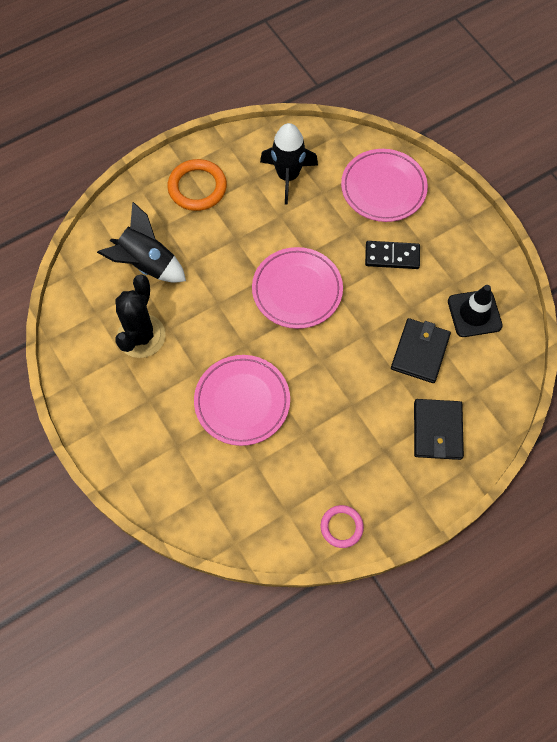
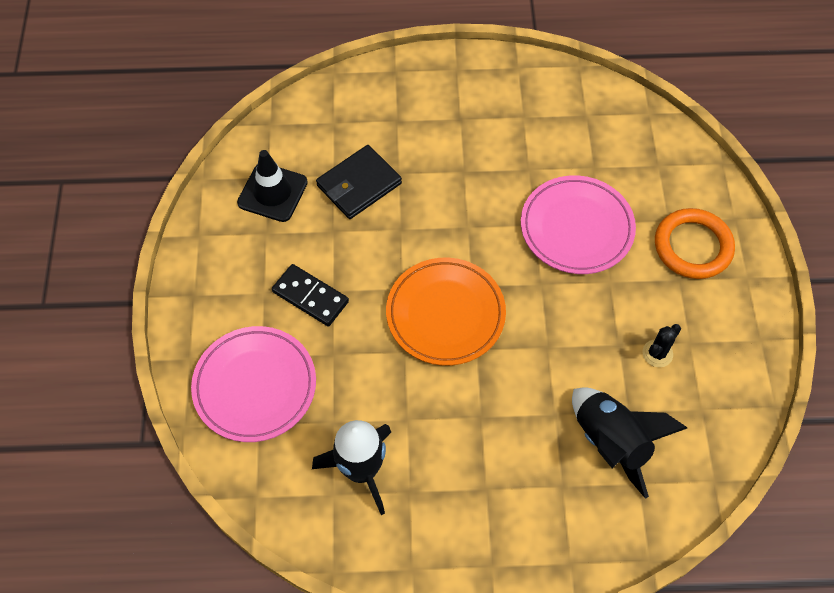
camera: 150 degrees left, 5 degrees down
black cactus [115,274,166,358] -> black cactus [643,324,681,367], size x0.48
orange ring [167,159,227,211] -> orange ring moved to [655,208,735,279]
pink plate [252,247,343,329] -> orange plate [386,258,506,366]
pink ring [321,505,364,548] -> none
black wallet [414,399,464,460] -> none

